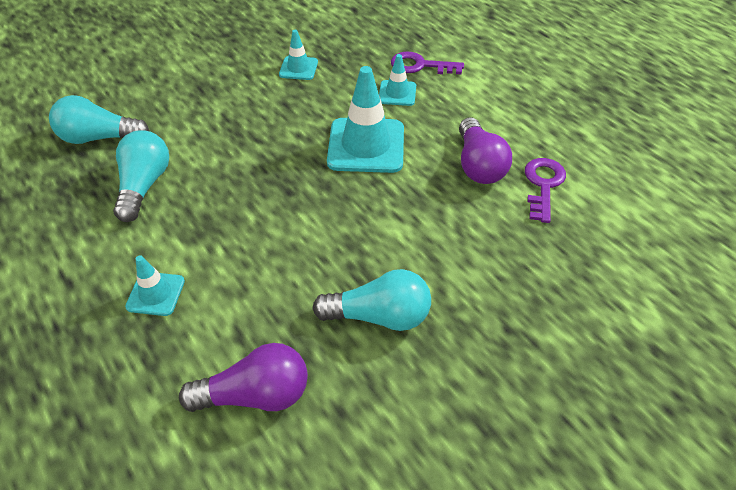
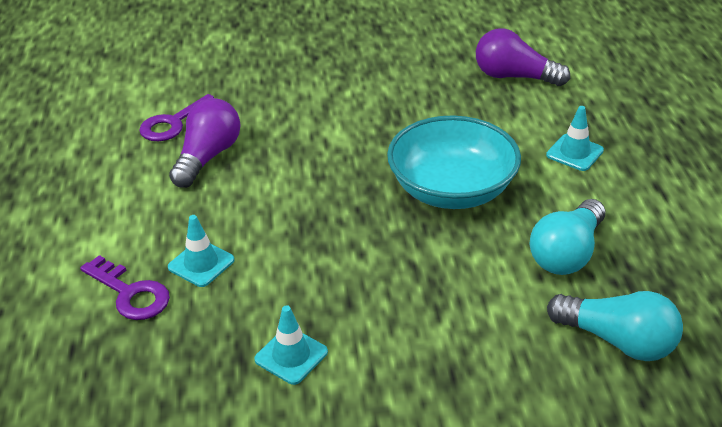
camera: 150 degrees left, 10 degrees down
turquoise light bulb [312,269,431,331] -> none
turquoise traffic cone [327,66,404,173] -> none
none -> turquoise bowl [387,116,521,209]

